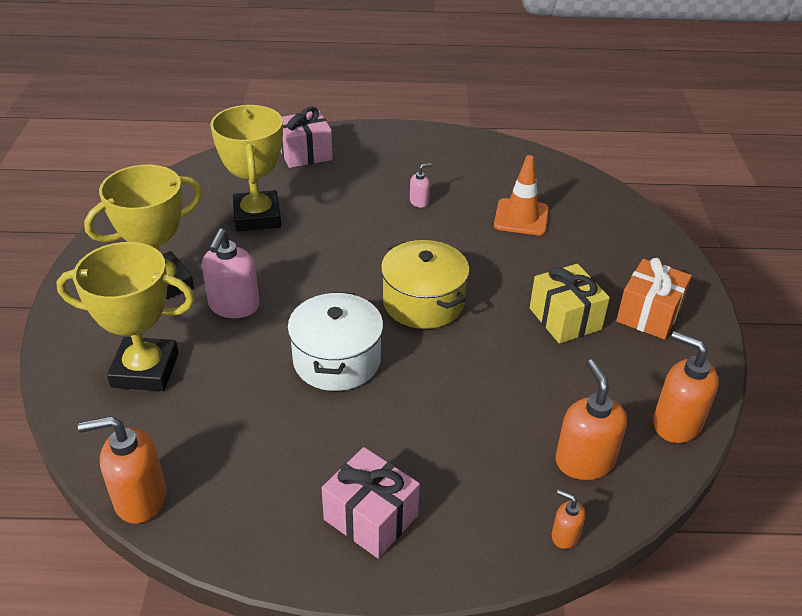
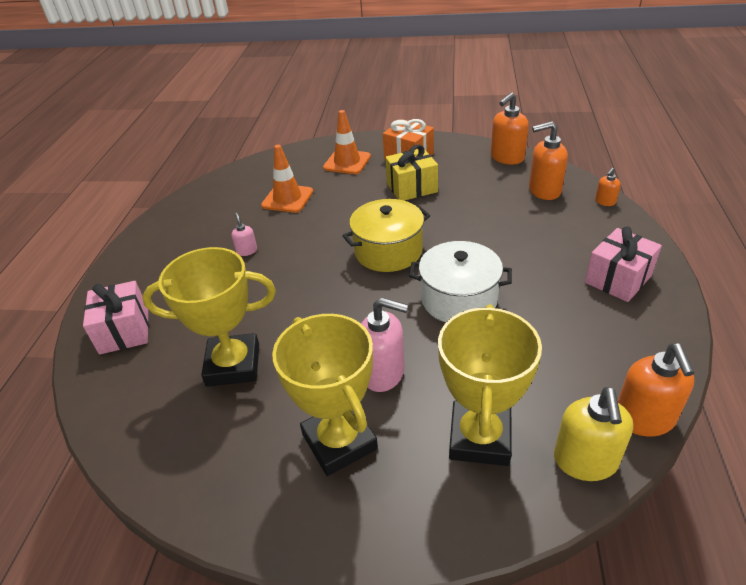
camera: 80 degrees left, 0 degrees up
none -> orange traffic cone [323,110,371,174]
none -> yellow soap dispenser [554,387,633,481]

